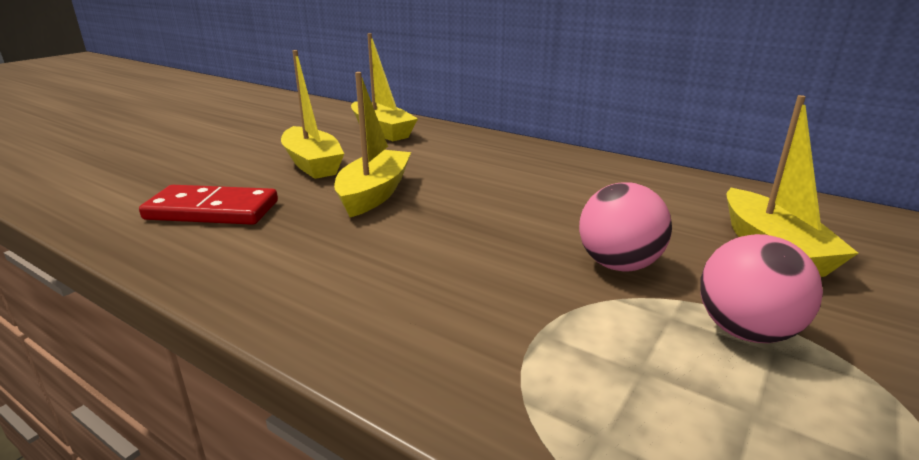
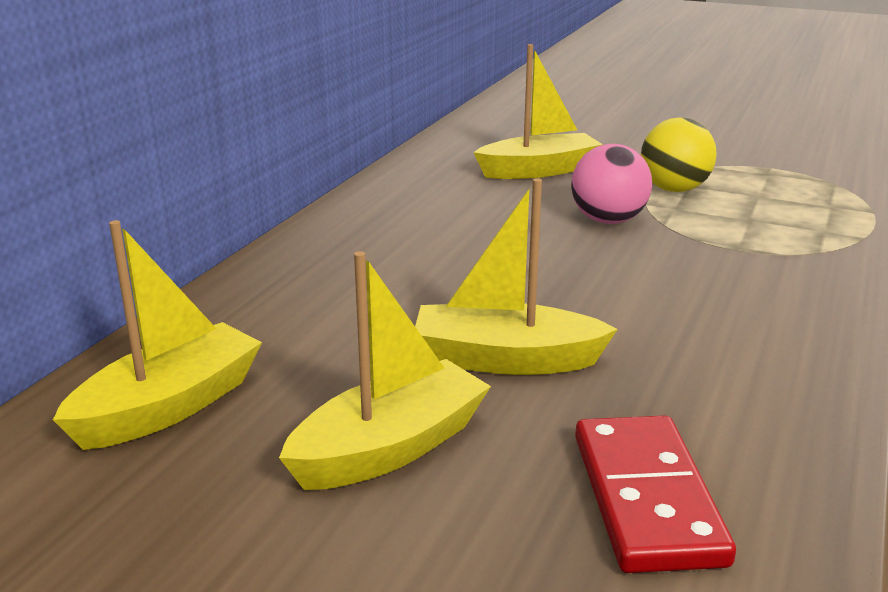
camera: 100 degrees left, 0 degrees up
pink ball [700,234,823,343] -> yellow ball [641,117,717,192]

